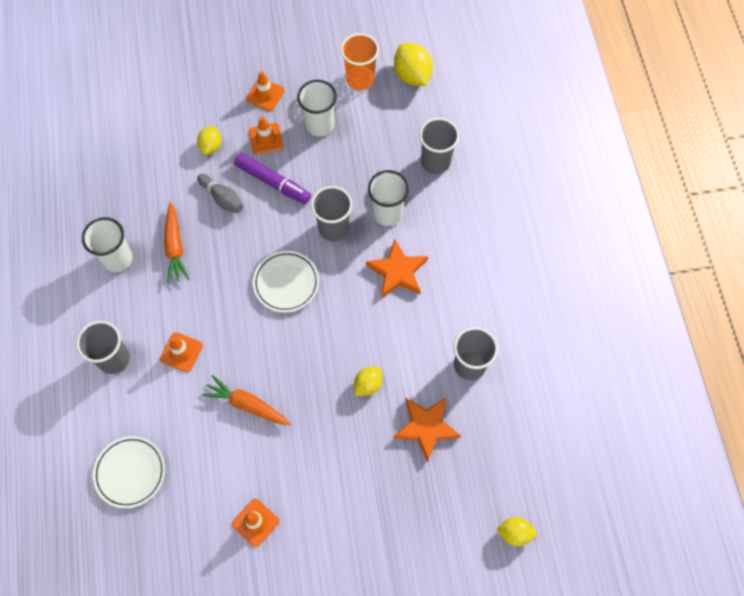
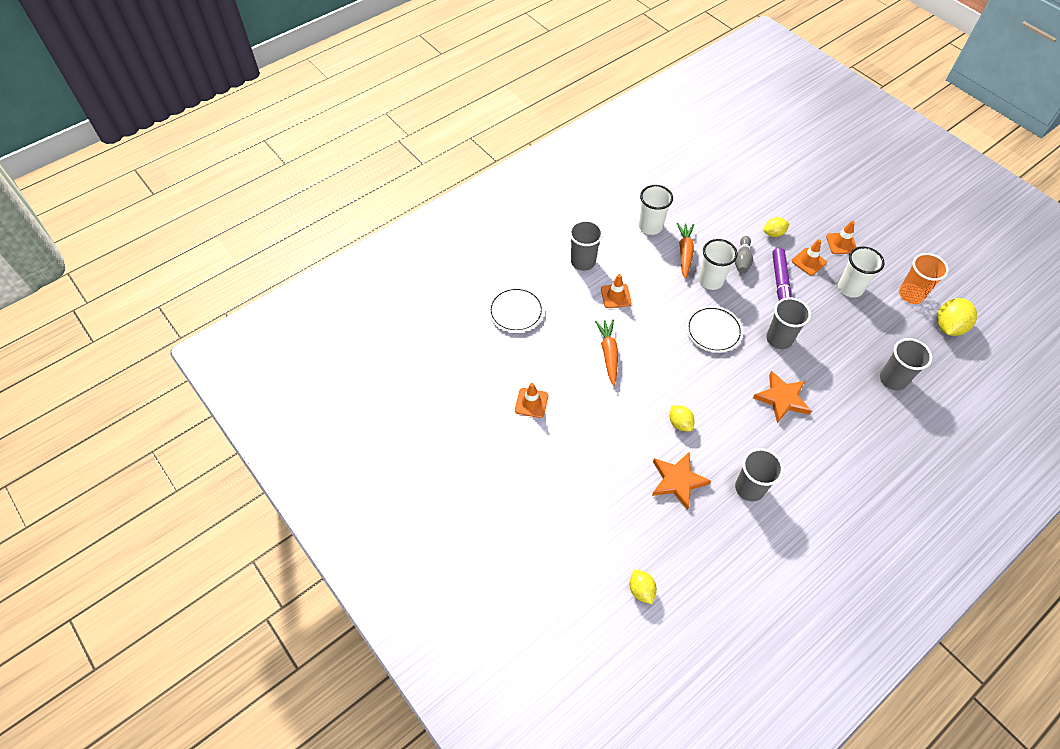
camera: 60 degrees right, 10 degrees down
orange carrot [164,202,189,283] -> orange carrot turned 135 degrees clockwise [677,223,694,279]
yellow lemon [354,367,382,396] -> yellow lemon turned 45 degrees clockwise [670,405,695,431]
white cup [368,170,409,226] -> white cup moved to [699,239,738,290]

